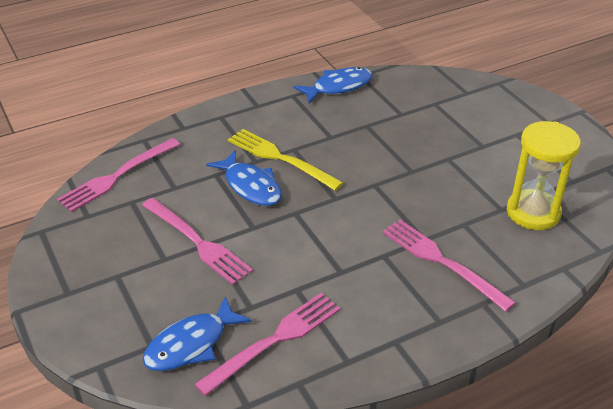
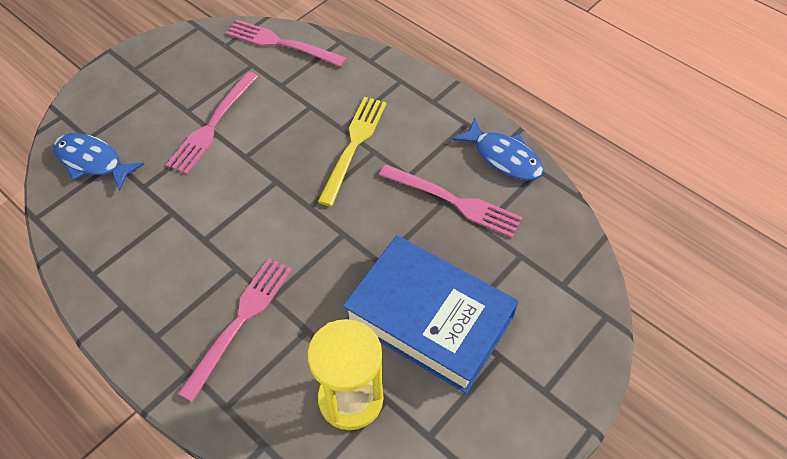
camera: 70 degrees right, 15 degrees up
pink fork [194,293,340,396] -> pink fork moved to [379,164,523,238]
blue fish [206,151,282,206] -> none
none -> blue book [343,235,518,394]

